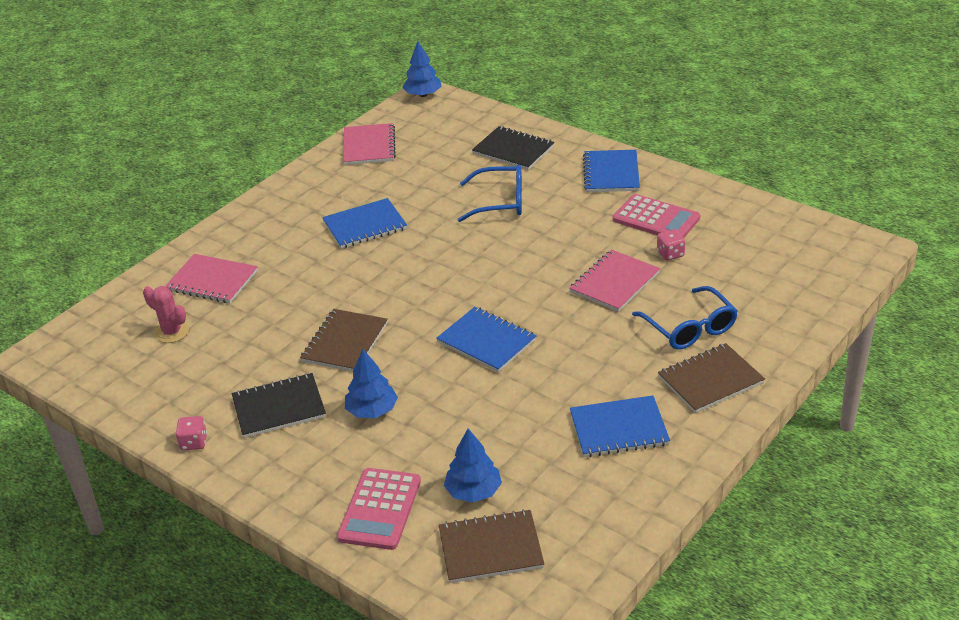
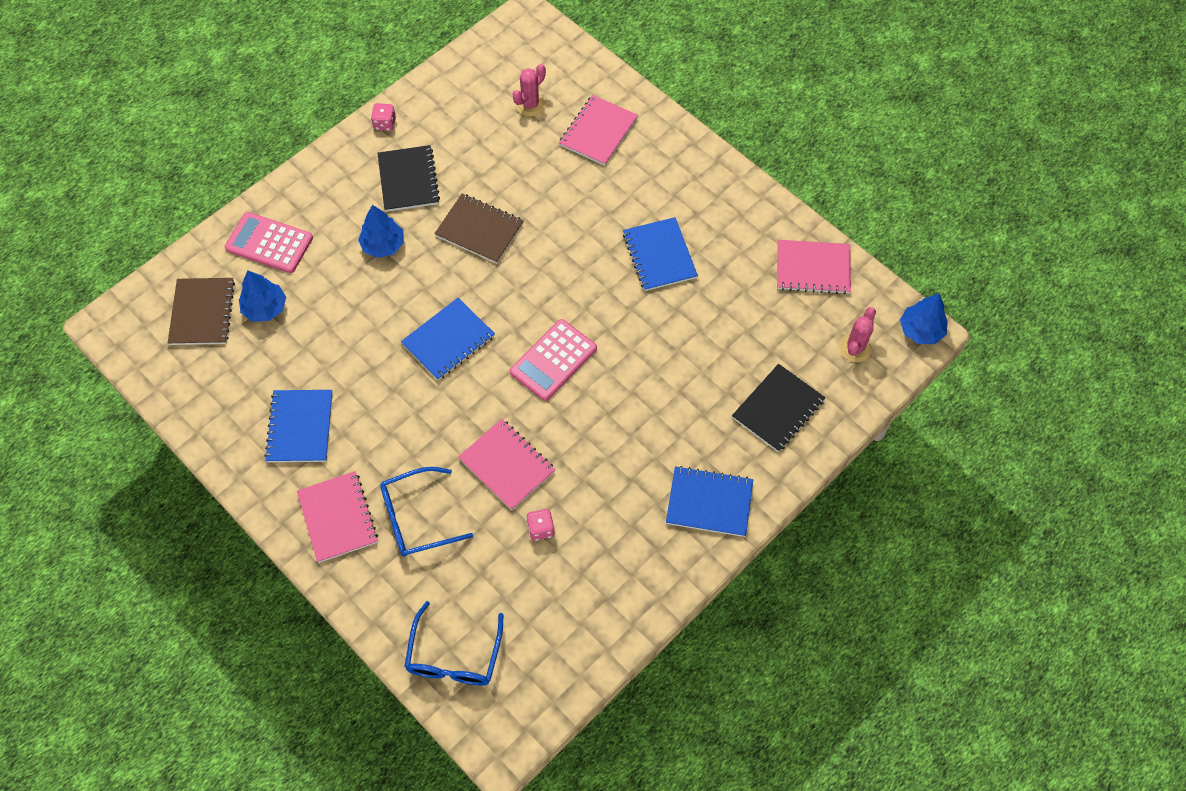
camera: 95 degrees right, 25 degrees up
blue glasses [458,164,522,222] -> blue glasses moved to [404,601,503,686]
pink calculator [613,194,700,237] -> pink calculator moved to [510,319,597,401]
brown notebook [658,343,765,413] -> pink notebook [297,471,378,563]
none -> pink cactus [839,307,876,362]

